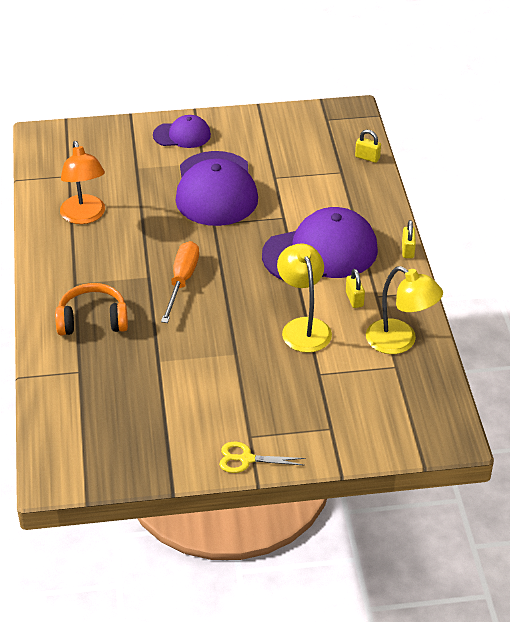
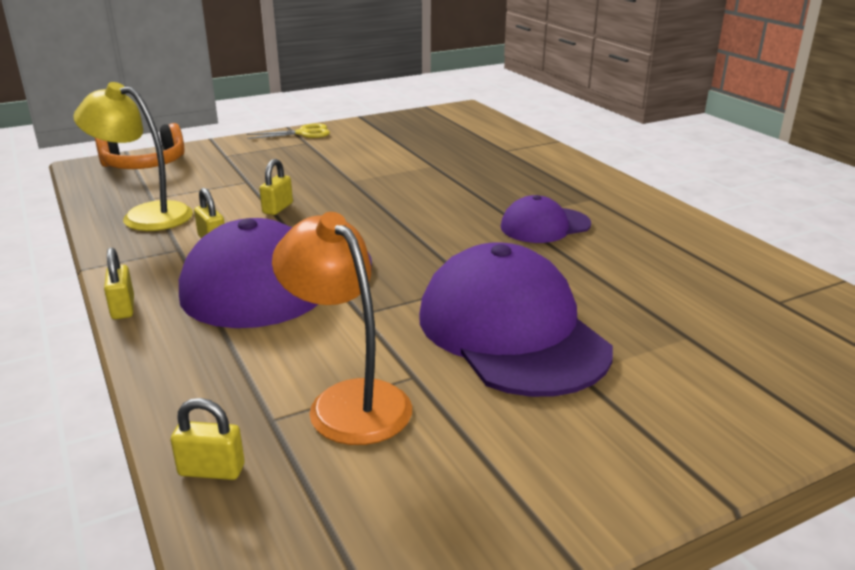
camera: 160 degrees right, 15 degrees down
orange headphones [55,283,128,335] -> orange headphones moved to [95,123,185,169]
orange lamp [60,141,105,224] -> orange lamp moved to [272,212,412,445]
purple cap [153,115,211,148] -> purple cap moved to [501,195,591,243]
orange screwdriver [161,241,199,323] -> none
yellow lamp [277,243,332,353] -> yellow padlock [259,159,293,215]

